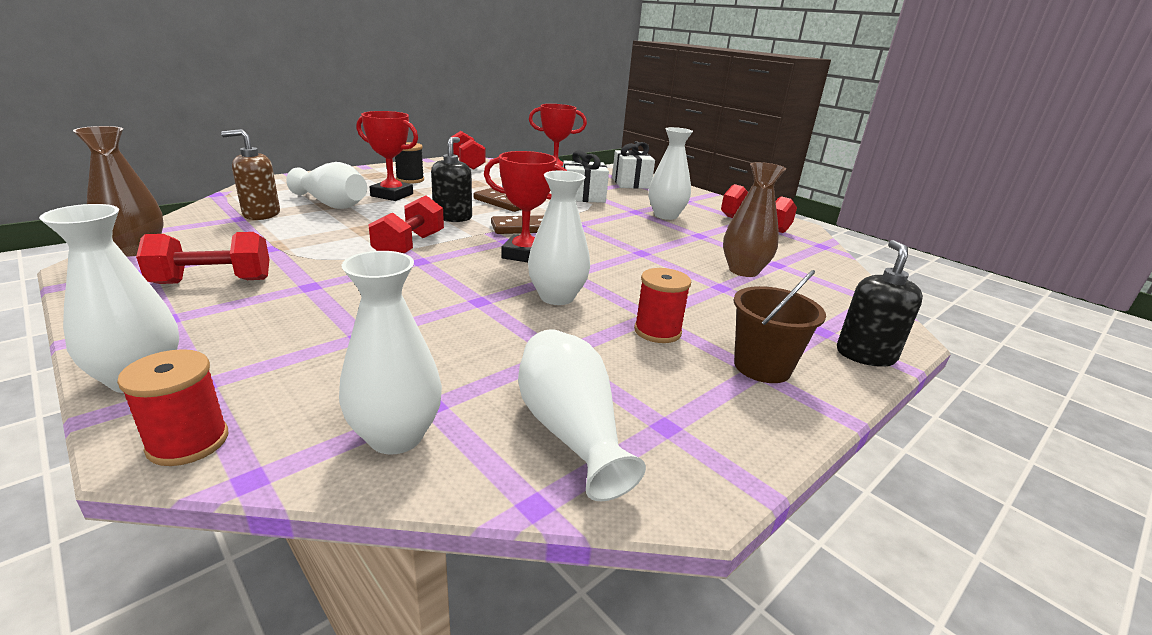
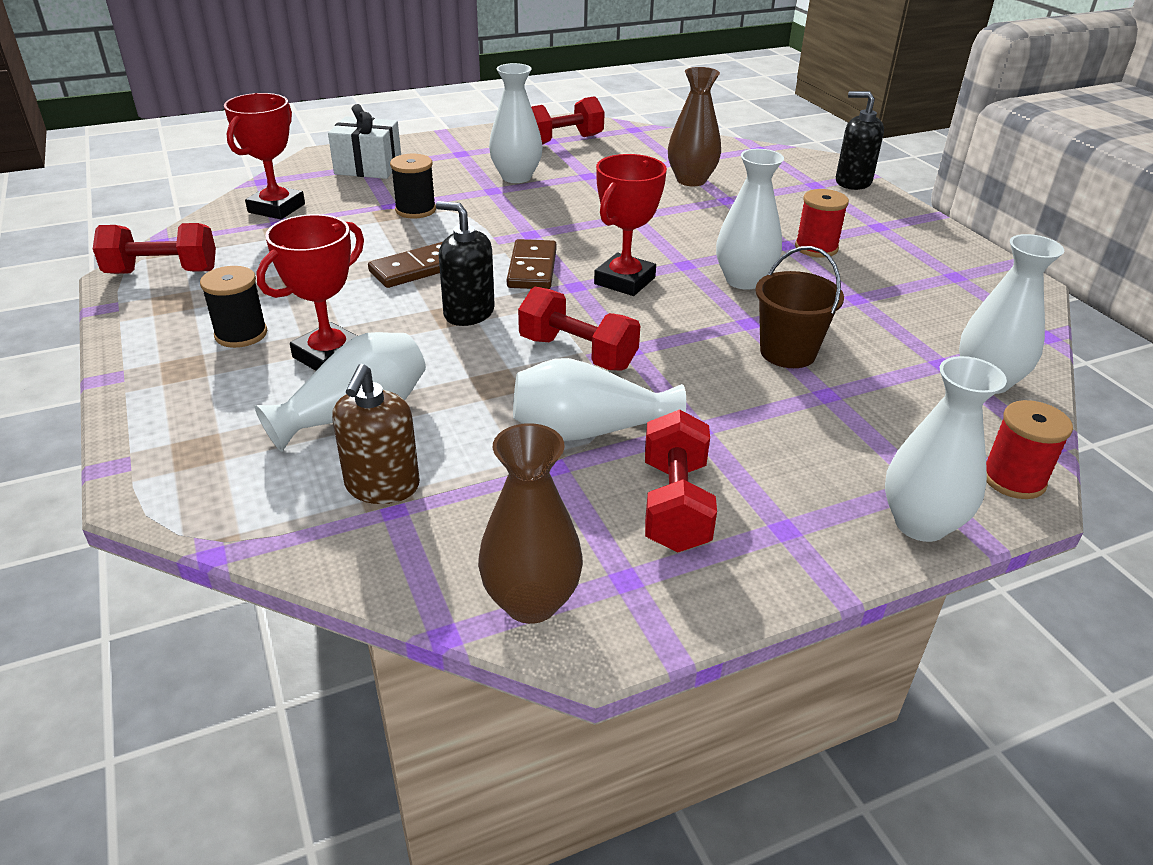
camera: 70 degrees left, 10 degrees up
white vase [518,329,646,501] -> white vase moved to [513,358,686,441]
white gift [563,150,609,203] -> black spool [390,154,436,219]
brown bucket [733,270,826,383] -> brown bucket moved to [755,246,844,368]

